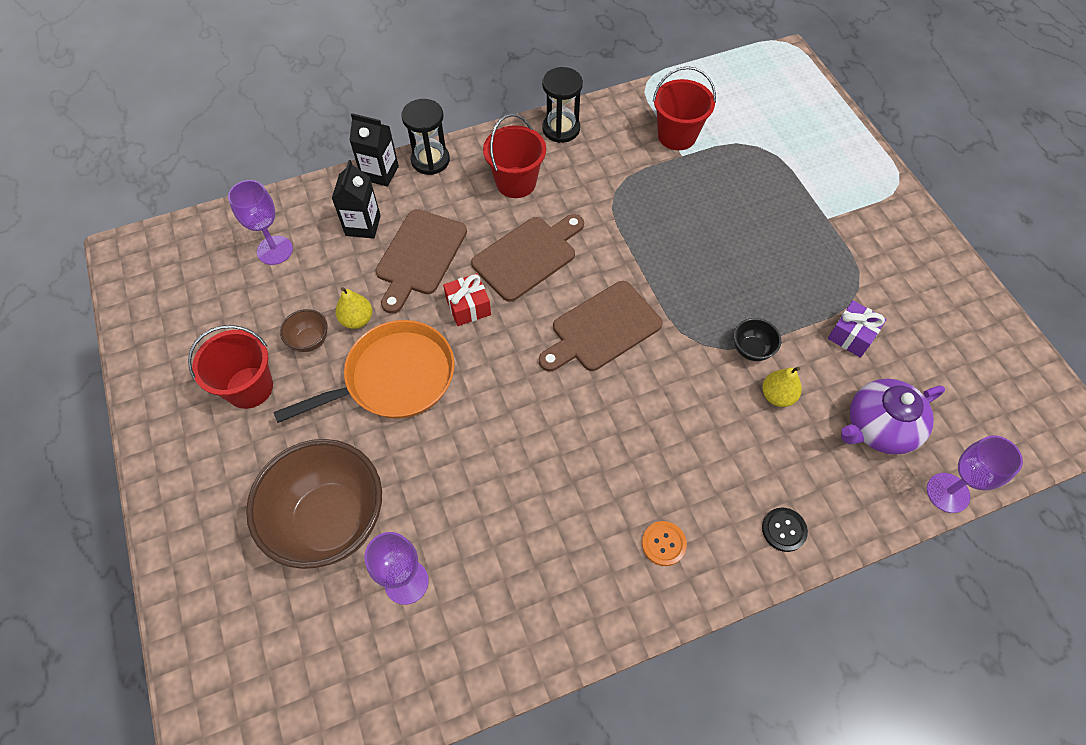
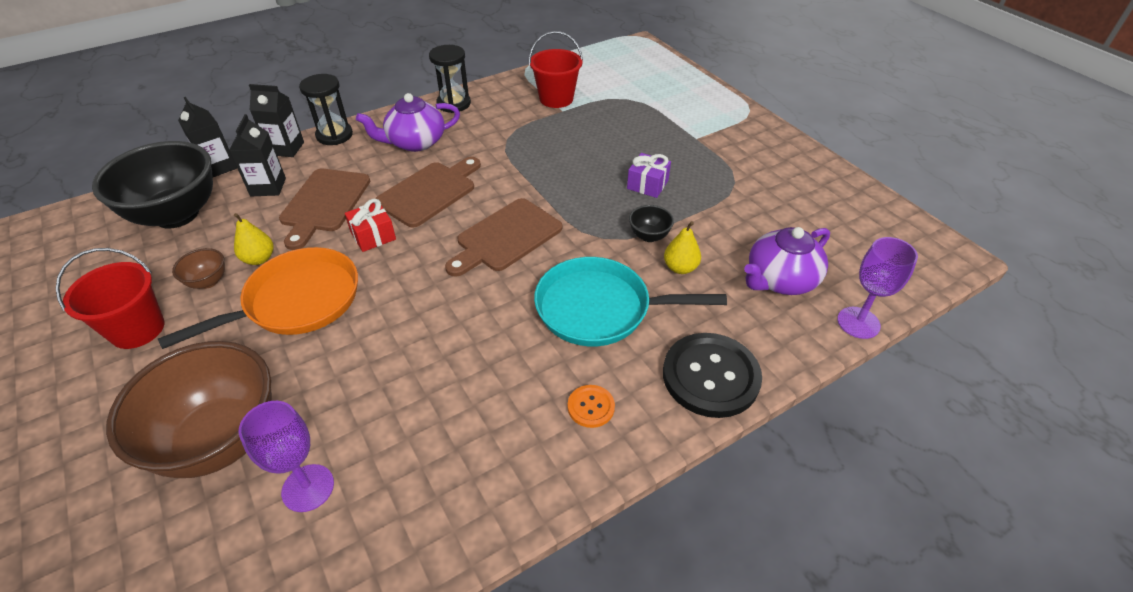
camera: 10 degrees left, 15 degrees down
purple goblet [228,180,293,265] -> black bowl [92,141,213,228]
red bucket [483,114,546,198] -> purple teapot [356,93,460,152]
black button [762,508,808,552] -> black button [663,333,762,418], size x2.12
purple gift [828,301,887,358] -> purple gift moved to [627,153,671,198]
none -> black carton [178,97,237,177]
none -> turquoise pan [534,257,727,346]

